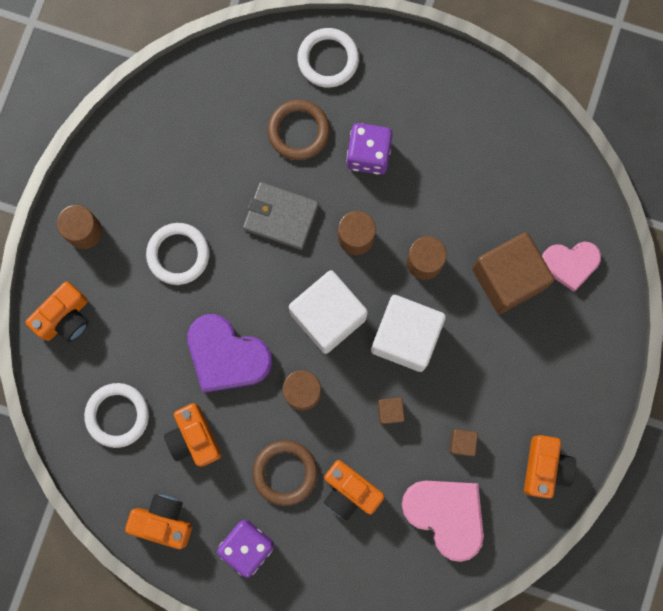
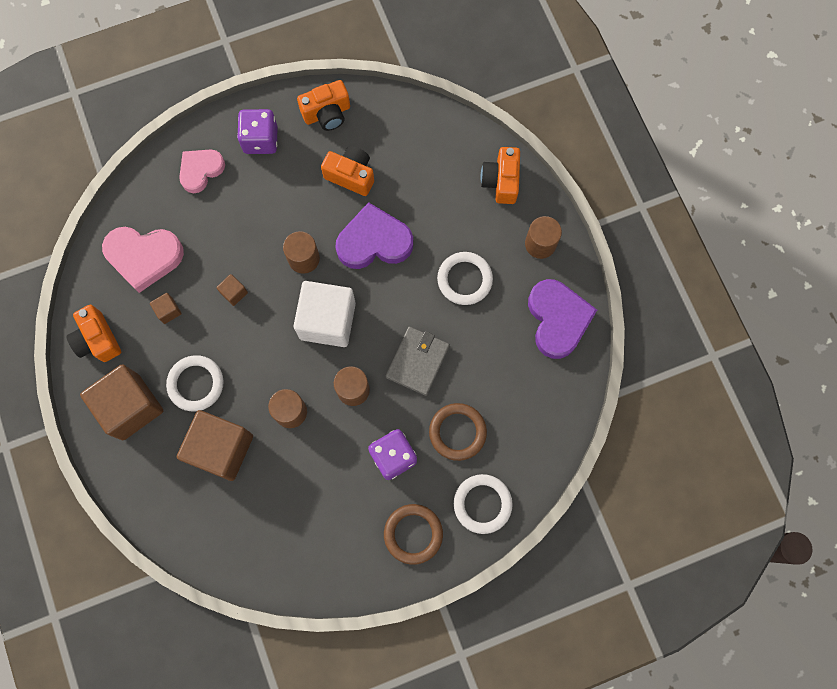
camera: 140 degrees right, 5 degrees down
white ring [84,383,149,448] -> white ring moved to [166,355,224,411]
grey wallet [243,182,319,250] -> grey wallet turned 45 degrees counterclockwise [386,327,450,396]
brown ring [253,440,318,506] -> brown ring moved to [384,504,443,565]
orange camera [324,460,385,520] -> none
white cube [371,295,446,372] -> none
pink heart [542,242,601,291] -> pink heart moved to [179,149,225,193]
none -> brown cube [80,364,163,440]
none -> purple heart [528,279,597,359]

